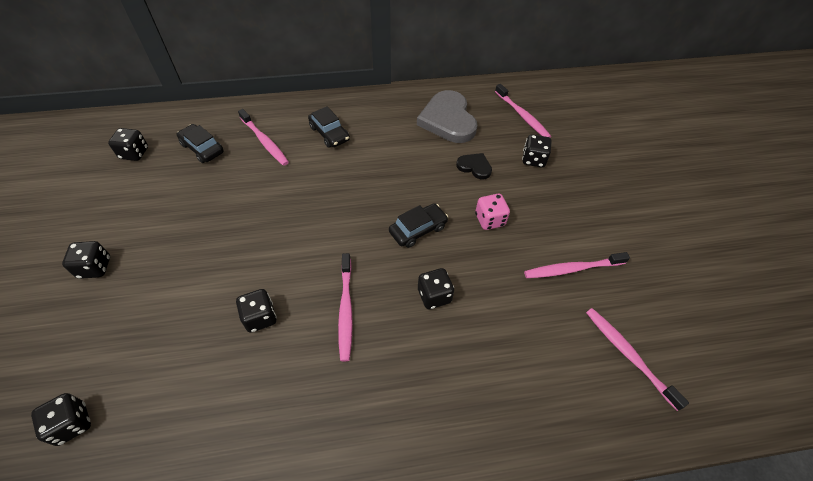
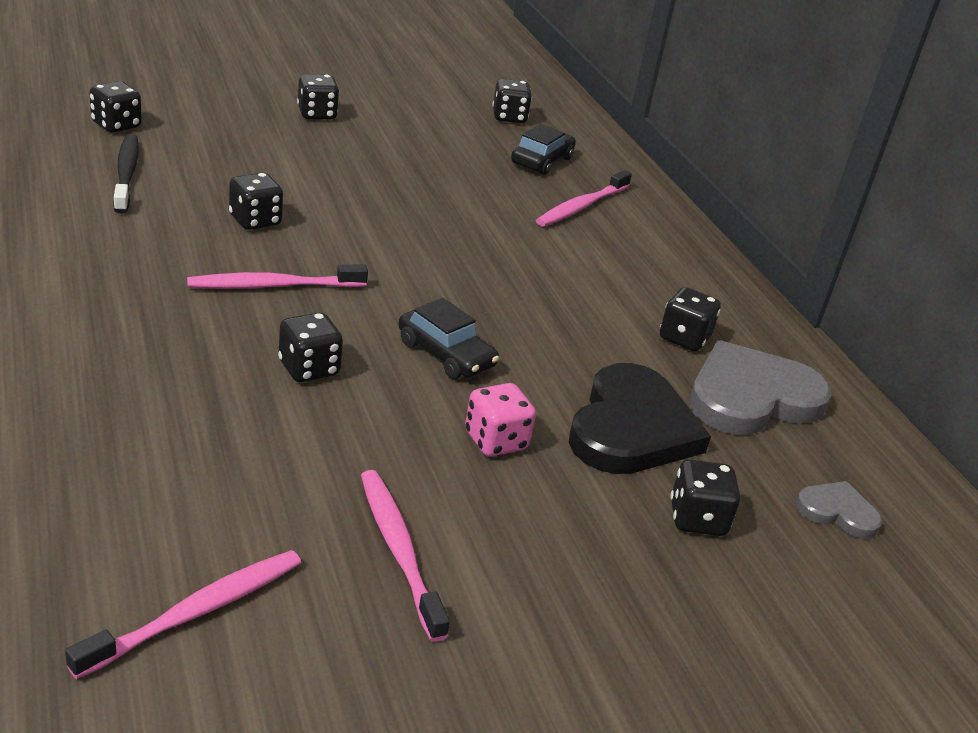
camera: 75 degrees right, 20 degrees down
black car [308,106,350,148] -> none
black heart [456,153,492,179] -> black heart [569,363,711,474], size x2.02
pink toothbrush [495,84,551,138] -> grey heart [796,481,882,539]
none -> black toothbrush [113,134,139,214]
none -> black dice [660,287,721,351]

